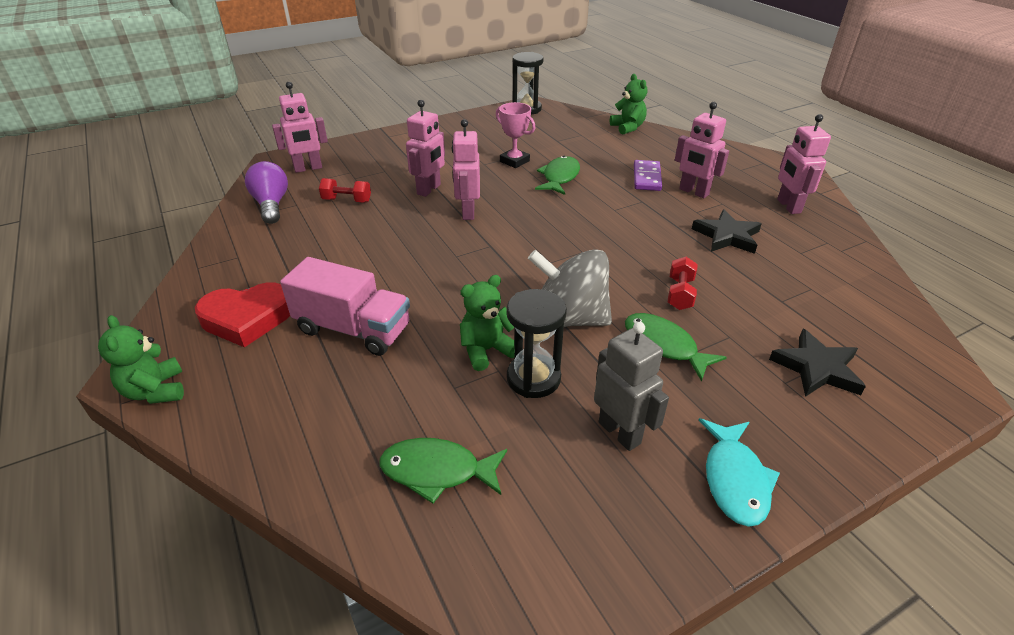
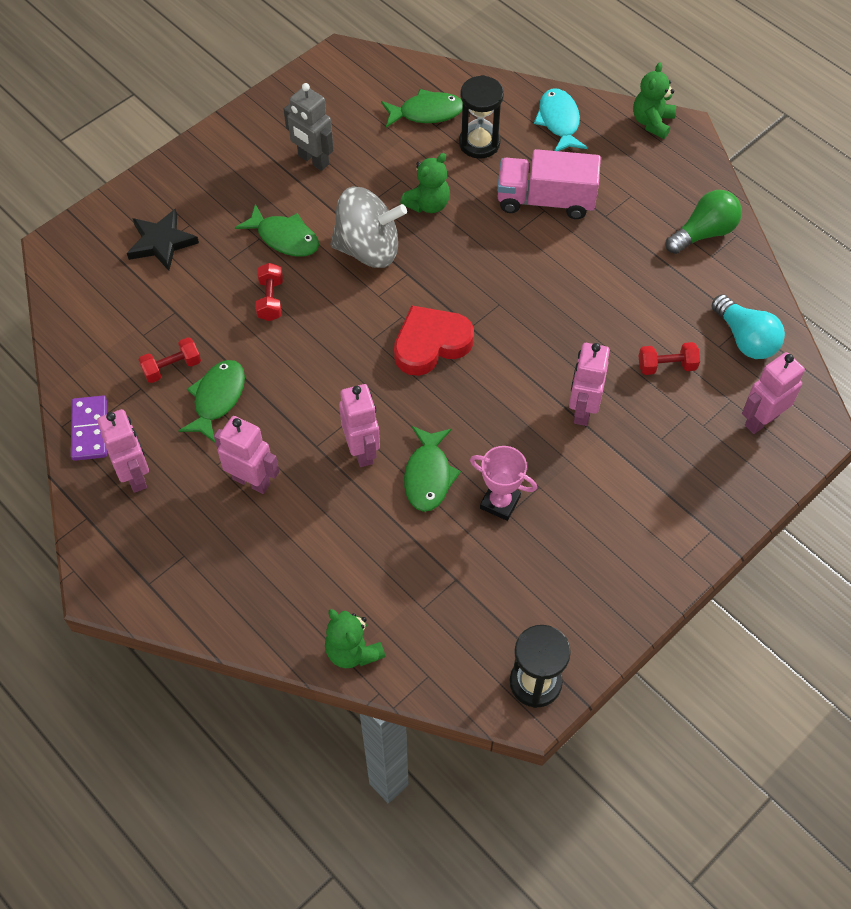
camera: 165 degrees right, 20 degrees up
green teddy bear [98,315,184,404] -> green teddy bear turned 120 degrees counterclockwise [633,62,676,139]
red heart [195,282,290,347] -> red heart moved to [394,306,474,376]
purple light bulb [245,161,288,224] -> turquoise light bulb [711,294,785,359]
pink robot [452,119,480,220] -> pink robot moved to [339,384,380,467]
black hourglass [507,289,567,398] -> black hourglass moved to [459,75,504,159]
purple domino [634,160,662,191] -> purple domino moved to [71,395,107,461]
black star [692,209,762,254] -> green fish [178,360,245,443]
turquoise fish [698,418,780,527] -> turquoise fish moved to [534,88,588,151]
none -> red dumbbell [138,337,201,383]
none -> green light bulb [666,190,742,254]

